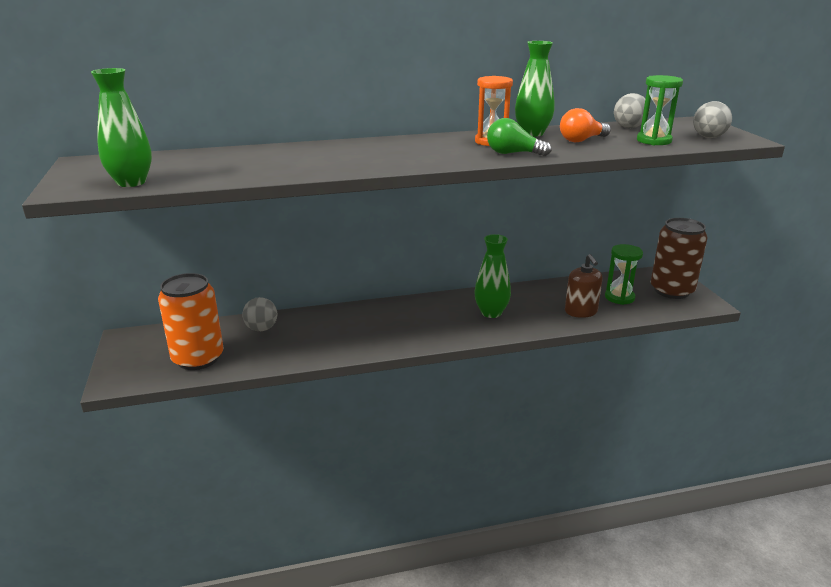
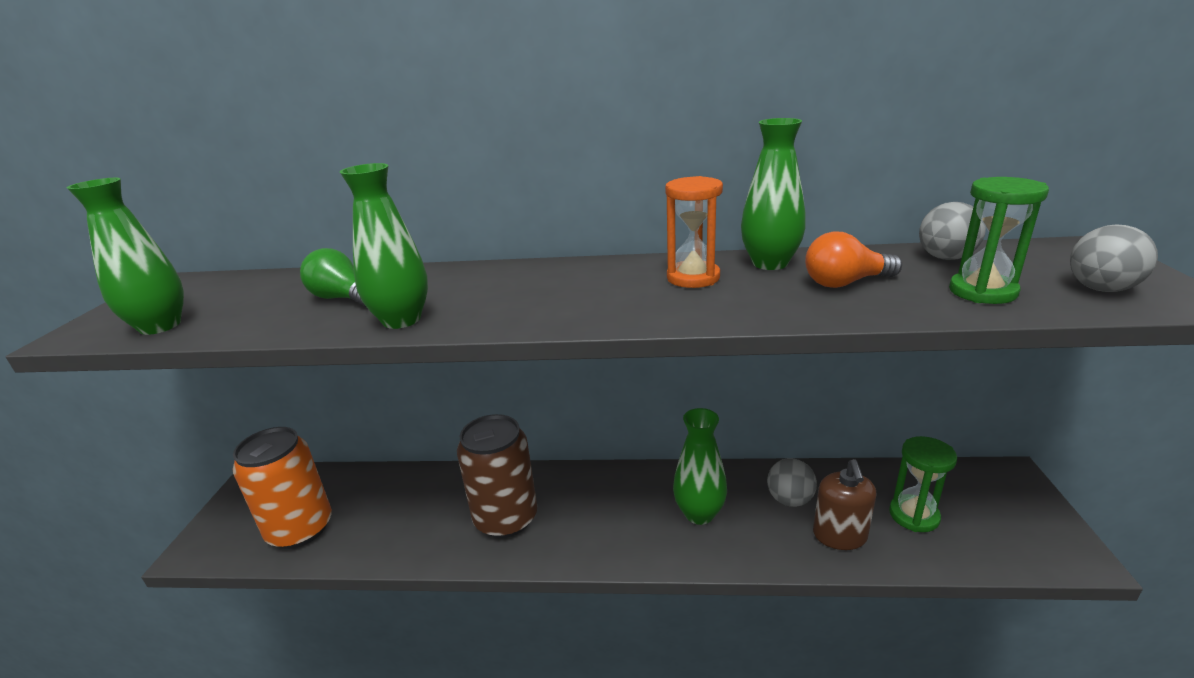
camera: 20 degrees right, 0 degrees up
grey ball [242,297,277,331] -> grey ball moved to [767,458,817,507]
green light bulb [487,118,552,156] -> green light bulb moved to [300,248,366,307]
brown can [651,218,707,299] -> brown can moved to [457,414,537,538]
none -> green vase [340,163,428,329]

